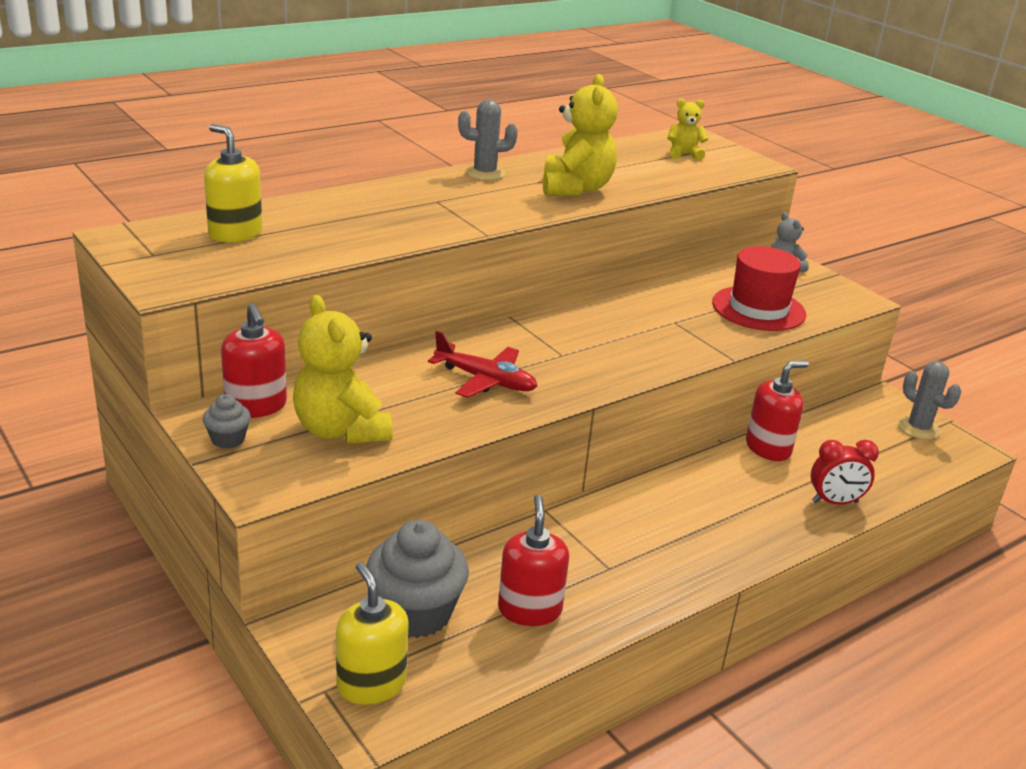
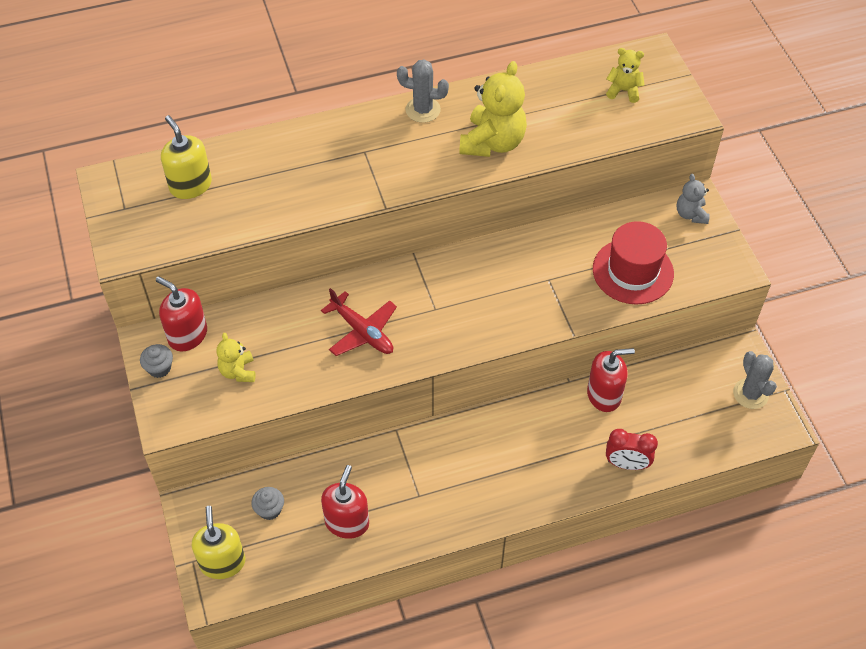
camera: 20 degrees right, 25 degrees up
red soap dispenser [221,303,287,418] -> red soap dispenser turned 135 degrees clockwise [156,276,207,351]
yellow teddy bear [293,295,393,444] -> yellow teddy bear [217,333,256,382], size x0.54
grey cupcake [367,520,469,638] -> grey cupcake [251,487,284,520], size x0.47

